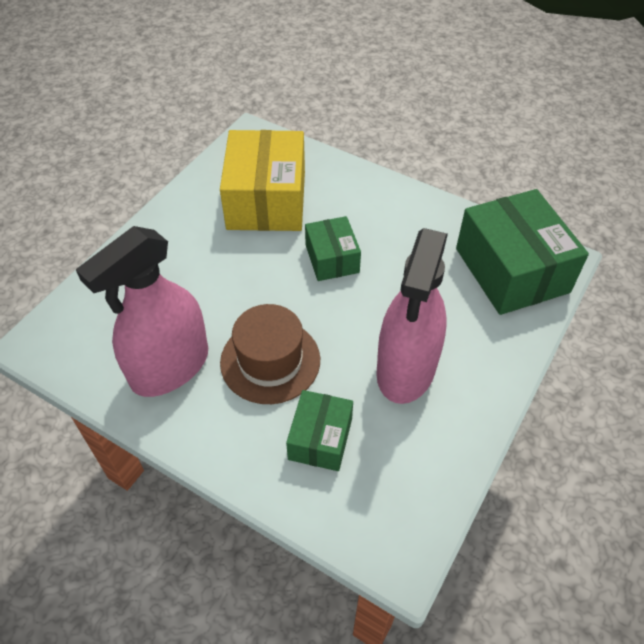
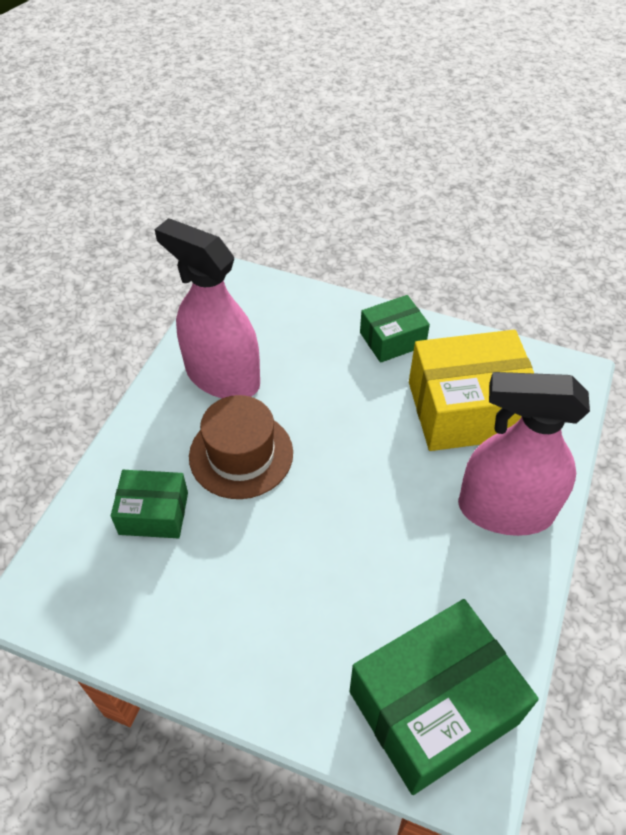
camera: 80 degrees right, 0 degrees up
green box [305,216,361,281] -> green box moved to [360,295,430,363]
pink spray bottle [376,228,448,404] -> pink spray bottle moved to [458,372,590,536]

